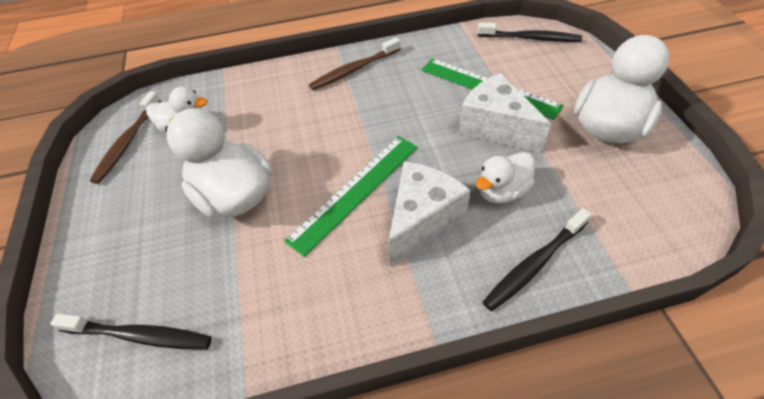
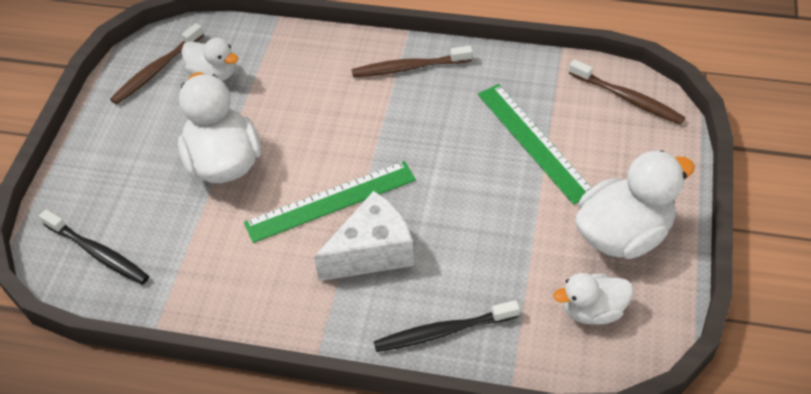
camera: 25 degrees right, 0 degrees up
white cheese [459,73,551,152] -> none
white duck [476,152,535,204] -> white duck moved to [553,273,633,325]
black toothbrush [478,22,582,42] -> brown toothbrush [569,59,685,125]

